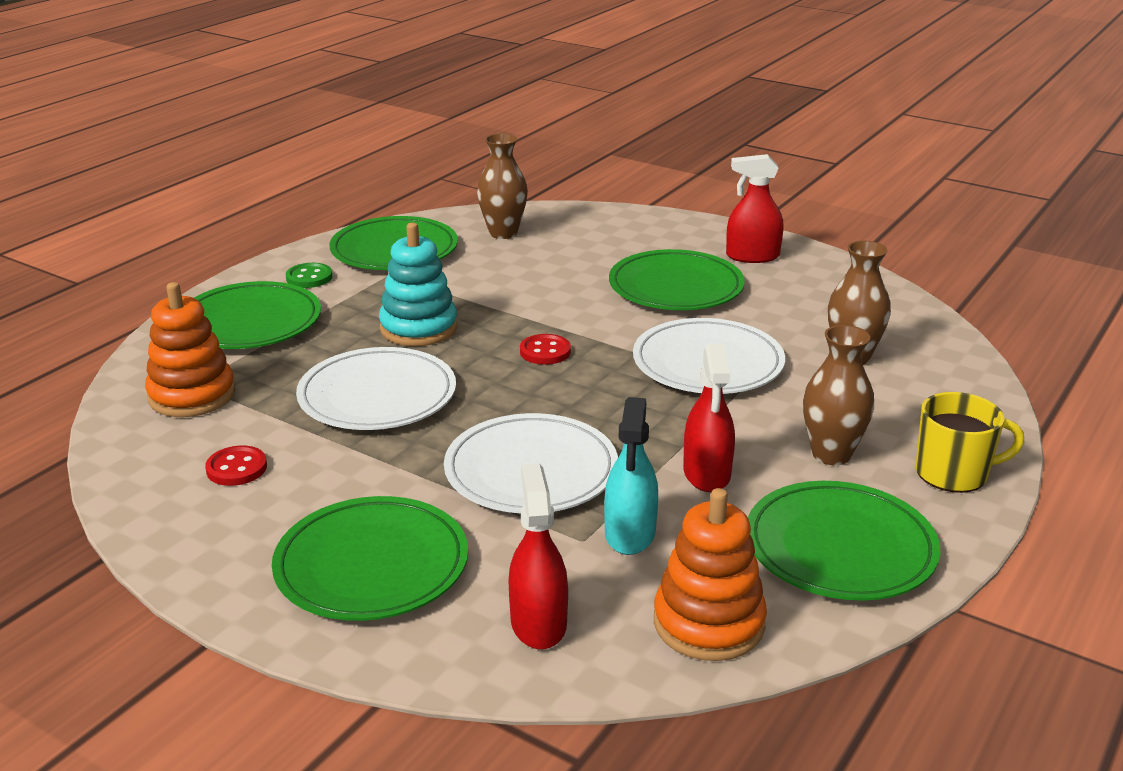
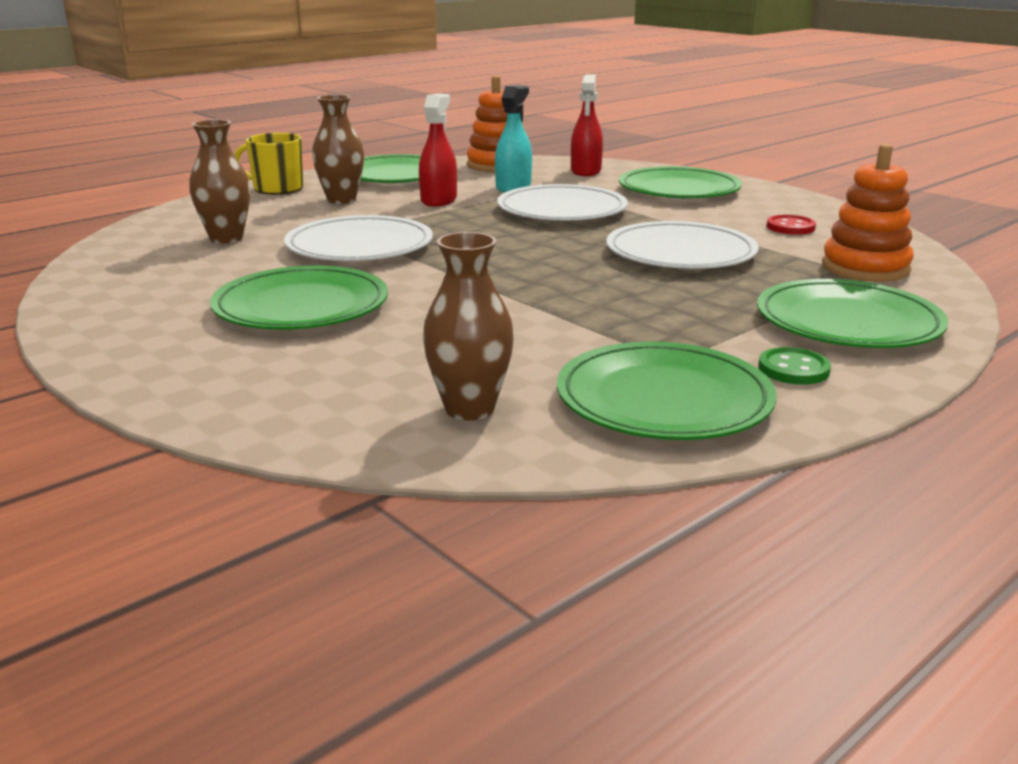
camera: 165 degrees left, 5 degrees down
turquoise stacking toy [379,222,458,346] -> none
red button [520,334,571,365] -> none
red spray bottle [726,154,784,263] -> none

